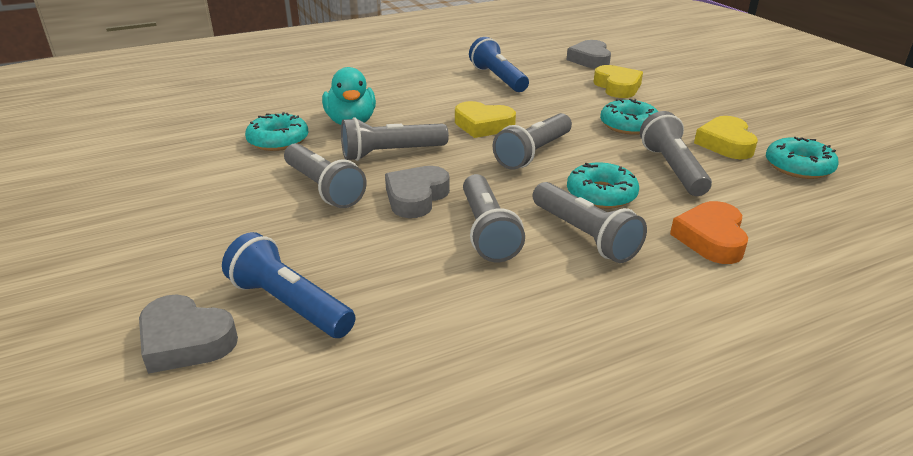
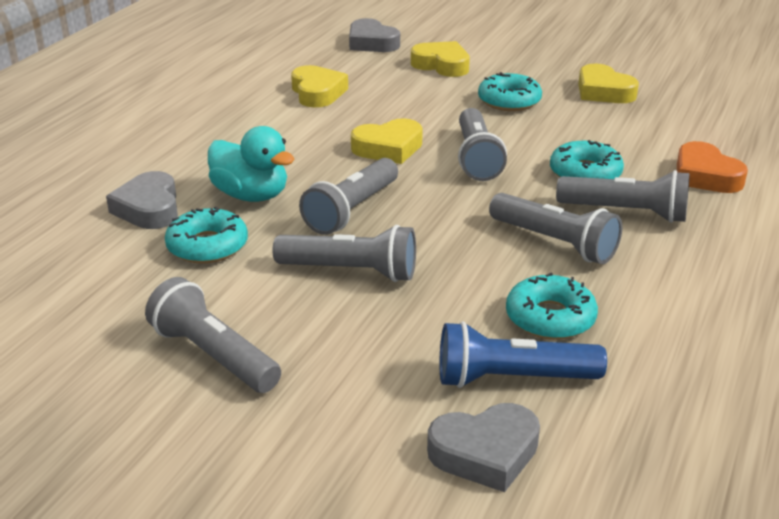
camera: 40 degrees left, 0 degrees up
grey heart [385,166,450,218] -> grey heart moved to [106,171,178,229]
blue flashlight [469,37,529,92] -> yellow heart [291,65,348,107]
grey flashlight [640,111,712,196] -> grey flashlight moved to [145,277,281,393]
turquoise donut [766,137,839,179] -> turquoise donut moved to [506,273,598,340]

